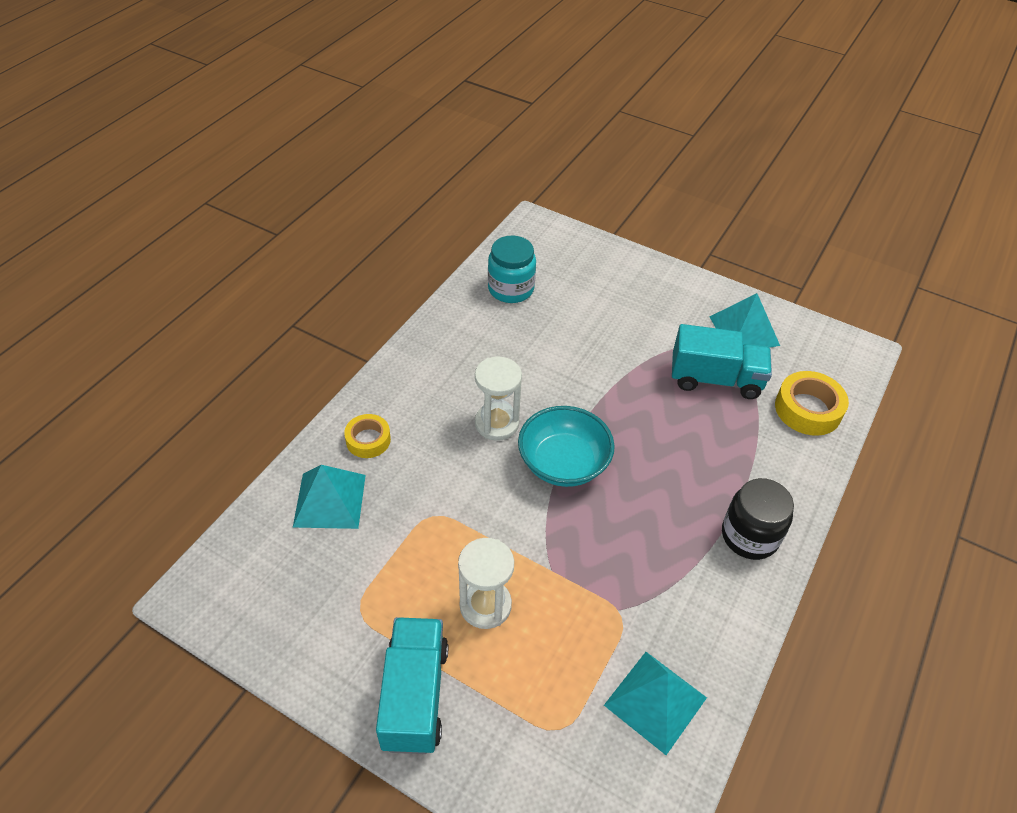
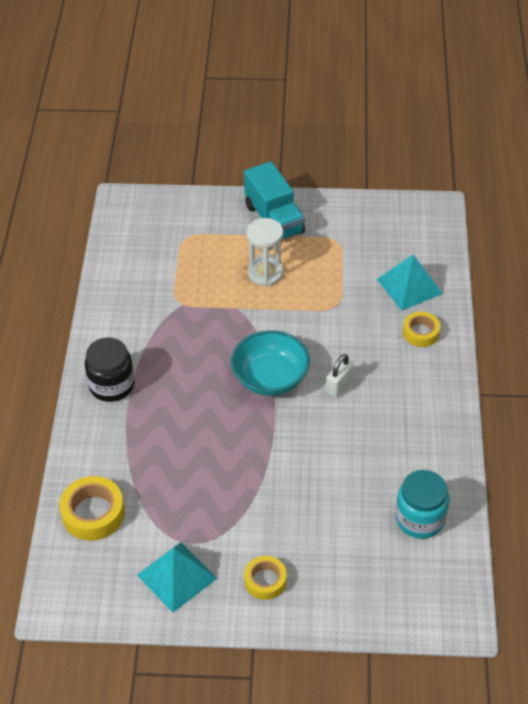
camera: 155 degrees right, 0 degrees up
white hourglass [475,357,522,441] -> white padlock [326,354,354,398]
turquoise pyramid [604,652,707,755] -> none
turquoise truck [672,324,772,399] -> none
none -> yellow tape [244,556,287,600]

